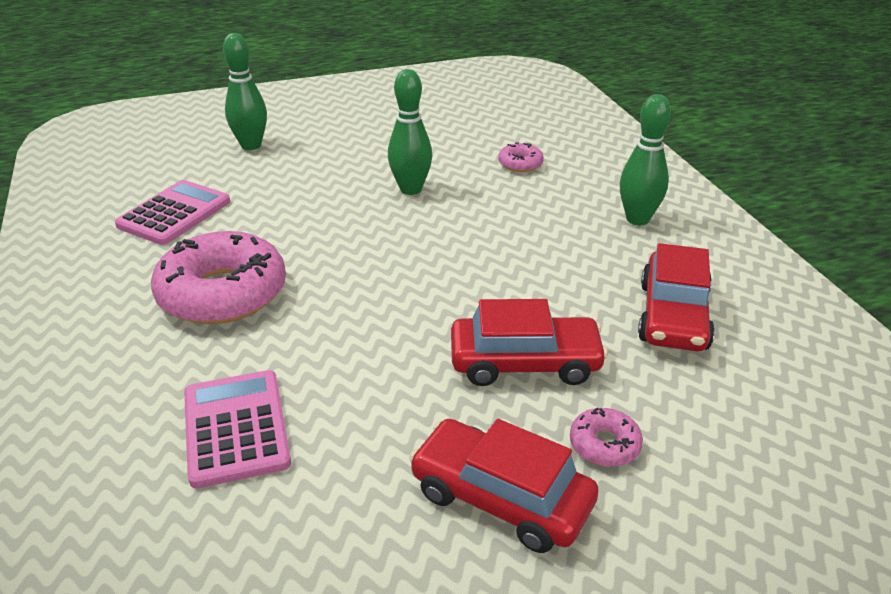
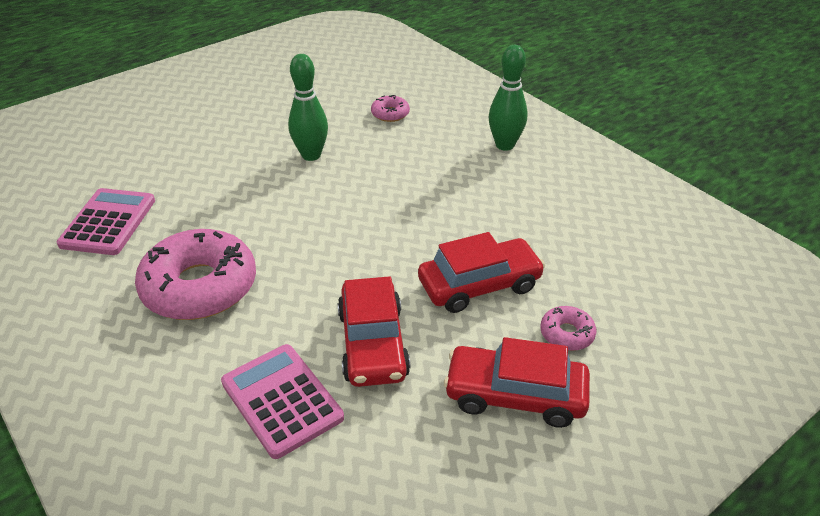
camera: 20 degrees left, 5 degrees up
green bowling pin [223,33,267,150] -> none
red car [638,243,715,351] -> red car moved to [337,276,411,387]

